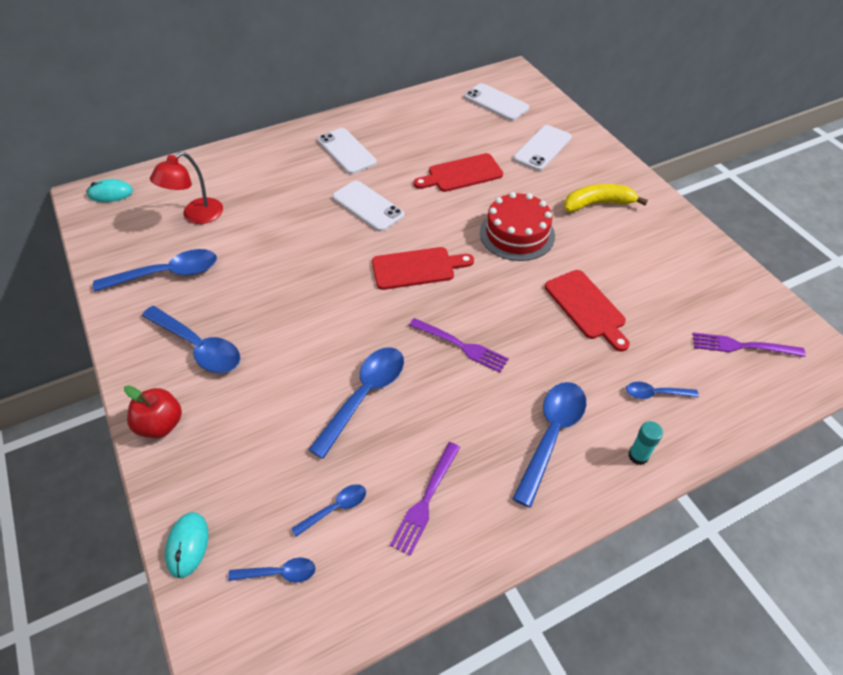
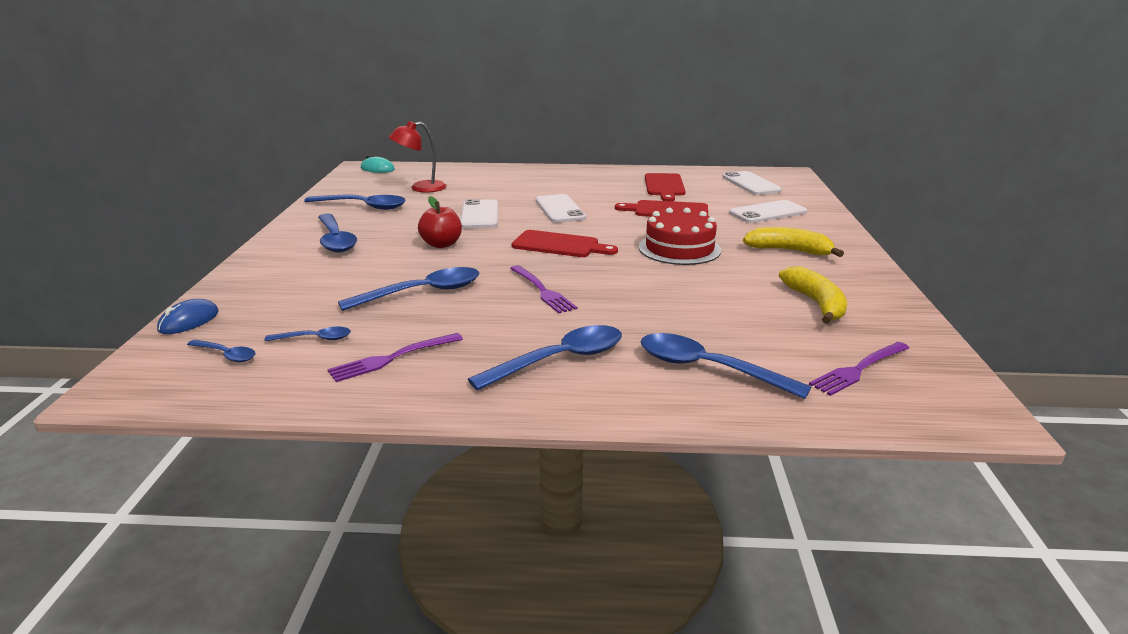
camera: 30 degrees right, 25 degrees down
red apple [124,385,182,438] -> red apple moved to [418,196,462,248]
turquoise mouse [165,512,208,578] -> blue mouse [157,299,218,334]
white phone [317,128,377,174] -> white phone moved to [460,199,498,228]
red cutting board [545,270,630,352] -> red cutting board moved to [645,173,686,201]
blue spoon [626,382,699,399] -> blue spoon [641,333,812,399], size x1.92
turquoise glue stick [628,421,663,465] -> none
purple fork [692,332,806,357] -> purple fork turned 75 degrees counterclockwise [809,342,909,396]
none -> yellow banana [779,266,847,324]

